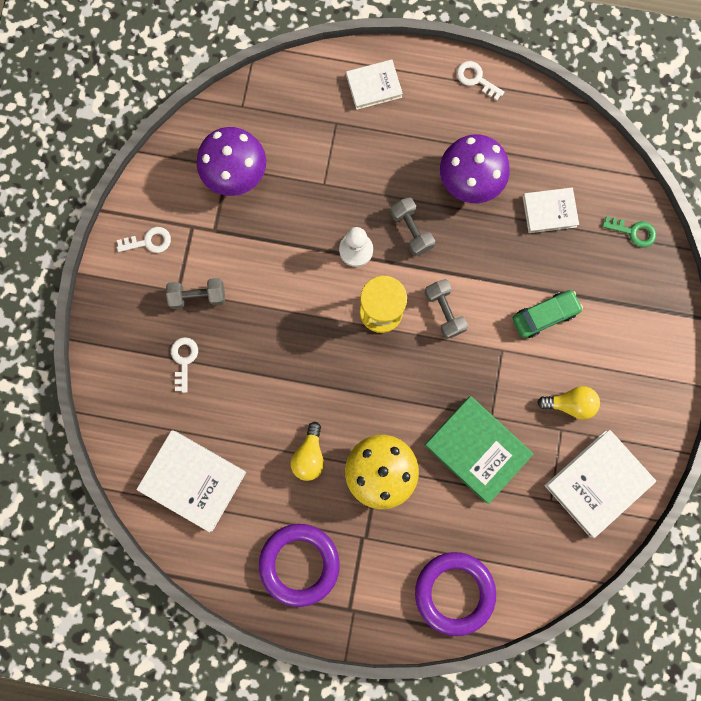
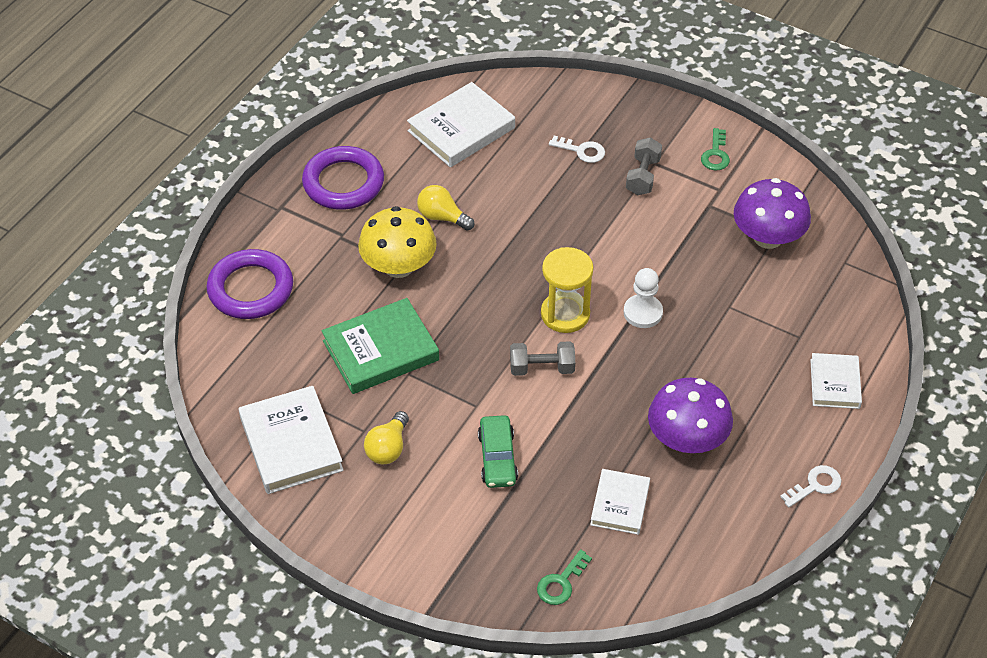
camera: 110 degrees right, 30 degrees down
white key [117,227,171,253] -> green key [701,128,730,170]
grey dumbbell [390,197,435,256] -> none

